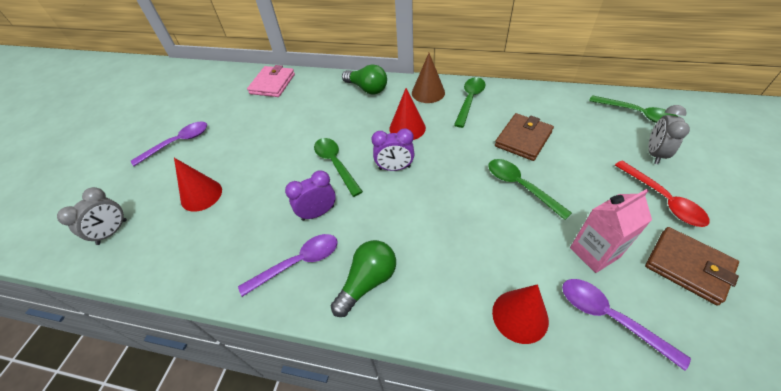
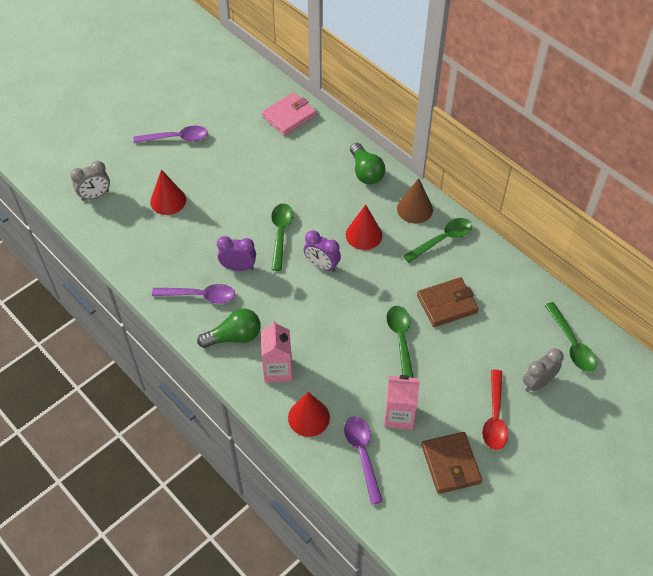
camera: 30 degrees right, 5 degrees up
none -> pink carton [261,320,292,383]

